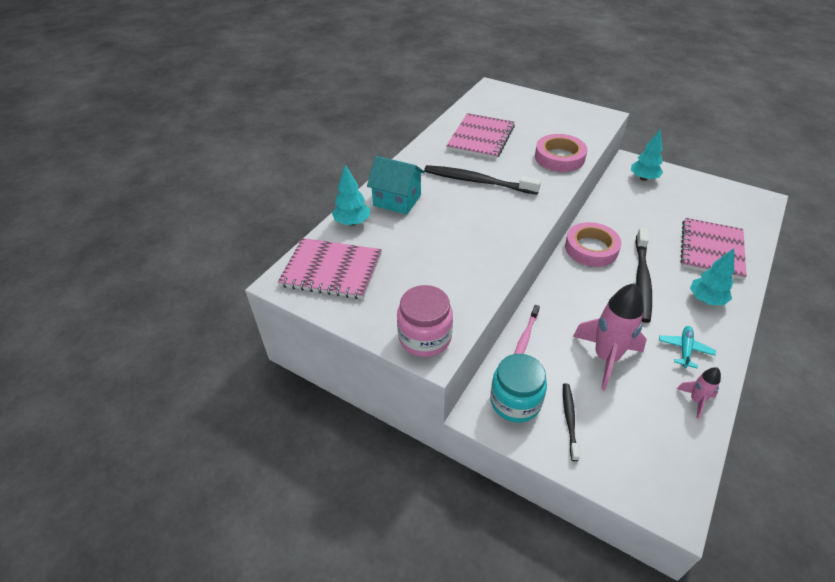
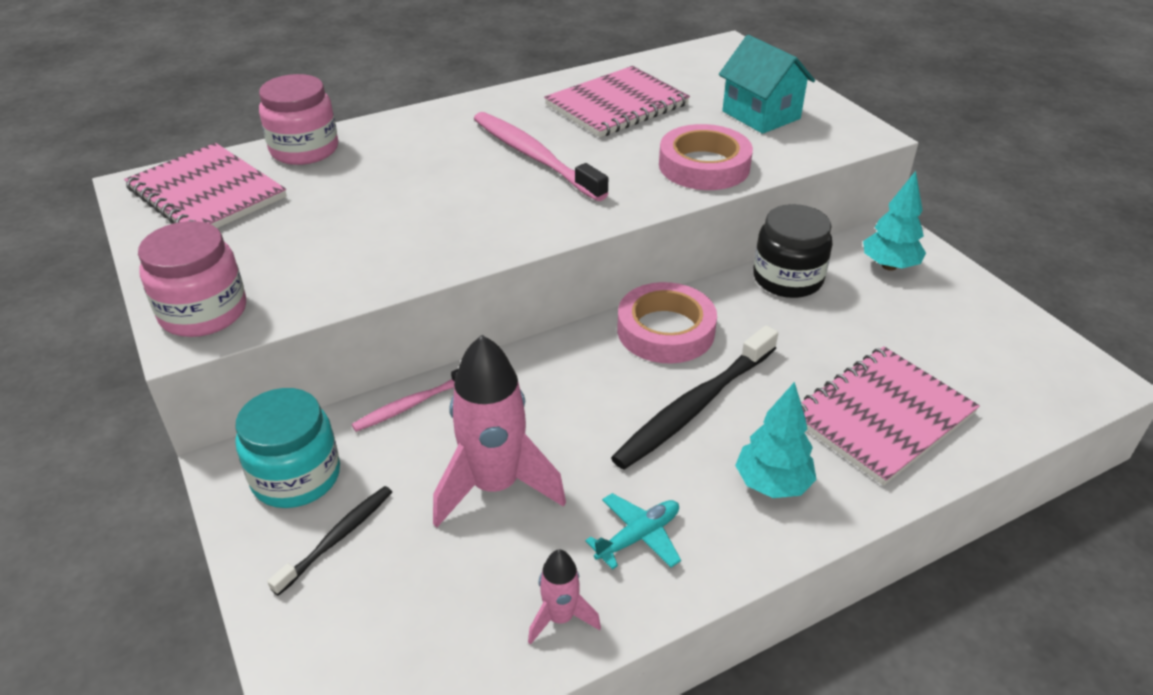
camera: 30 degrees right, 5 degrees down
turquoise tree [332,165,370,226] -> pink jar [259,74,338,165]
turquoise house [367,156,425,215] -> turquoise house moved to [719,35,815,134]
black toothbrush [424,165,541,194] -> pink toothbrush [474,112,609,201]
none -> black jar [753,204,832,298]

